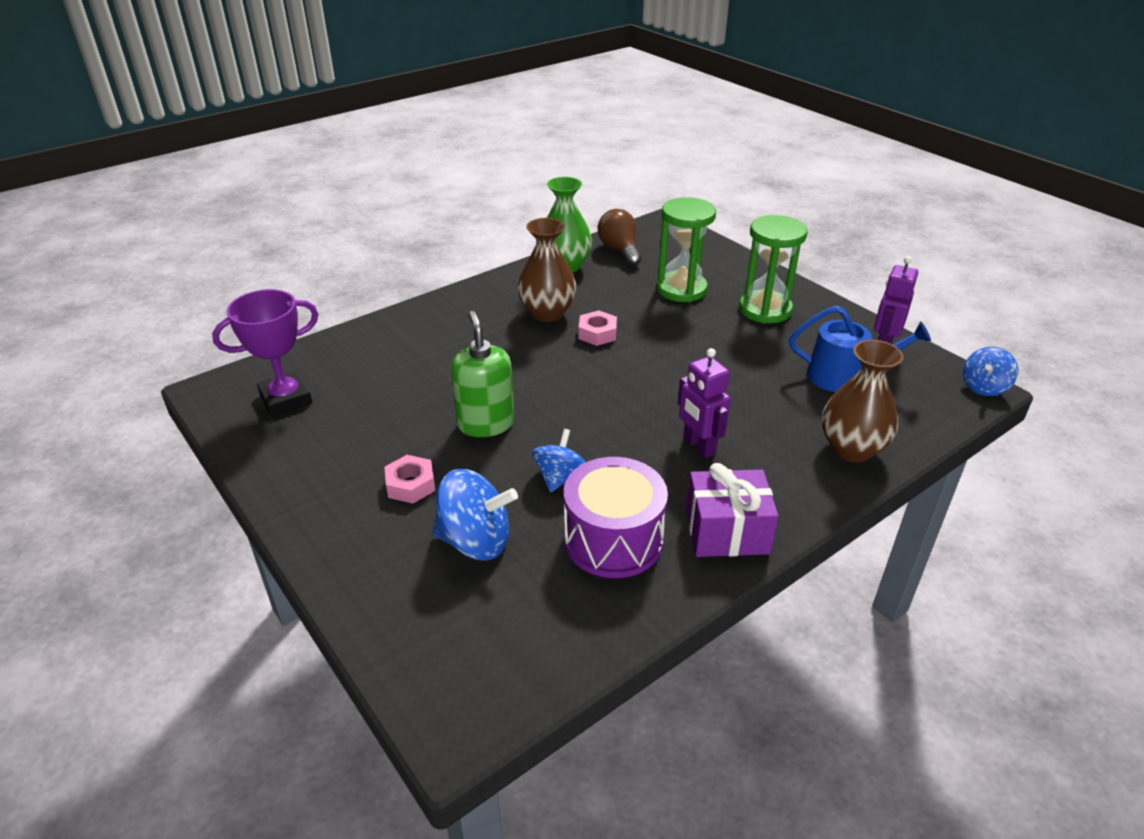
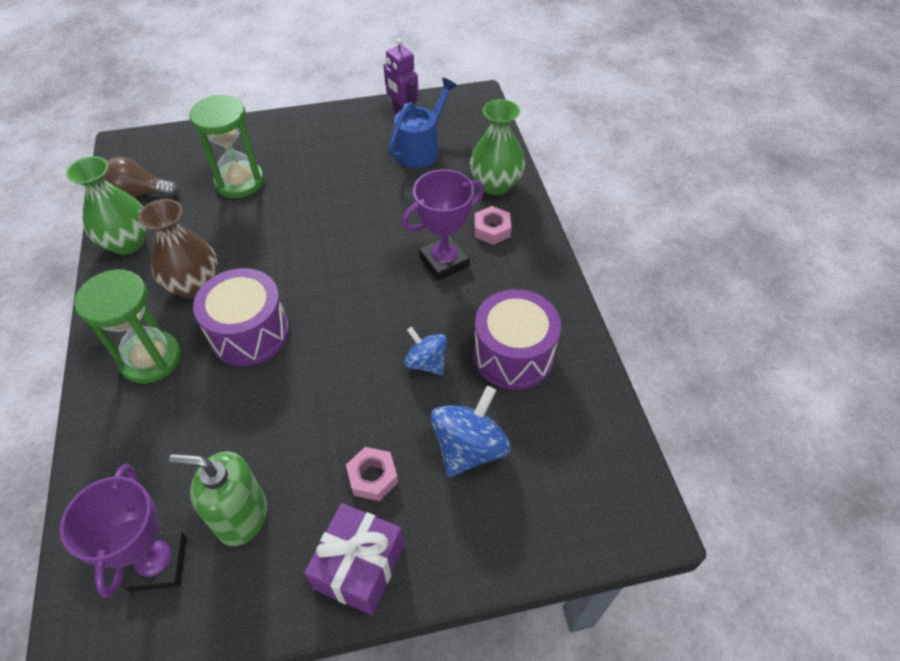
camera: 65 degrees left, 15 degrees up
green soap dispenser [451,311,514,437] -> green soap dispenser moved to [169,451,267,546]
pink nut [579,311,617,346] -> pink nut moved to [474,206,511,245]
purple robot [678,348,731,458] -> purple trophy [401,169,484,281]
purple gift [686,463,779,557] -> purple gift moved to [304,503,404,615]
green hourglass [739,215,808,323] -> green hourglass moved to [74,269,181,384]
brown vase [822,340,904,462] -> green vase [470,99,525,195]
blue spinning top [963,347,1018,396] -> none
none -> purple drum [193,268,289,366]

